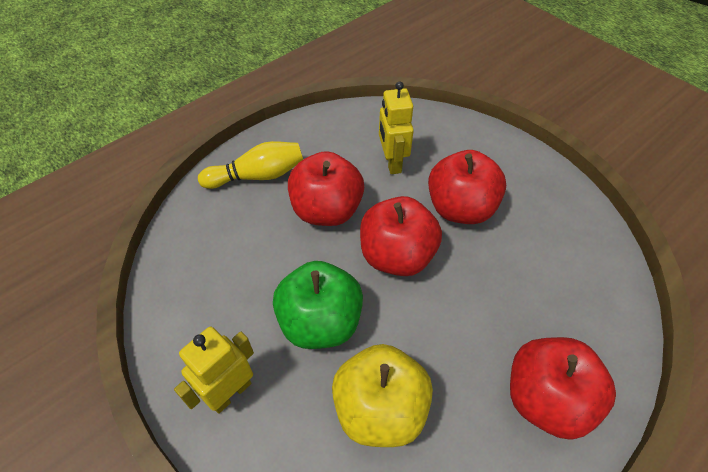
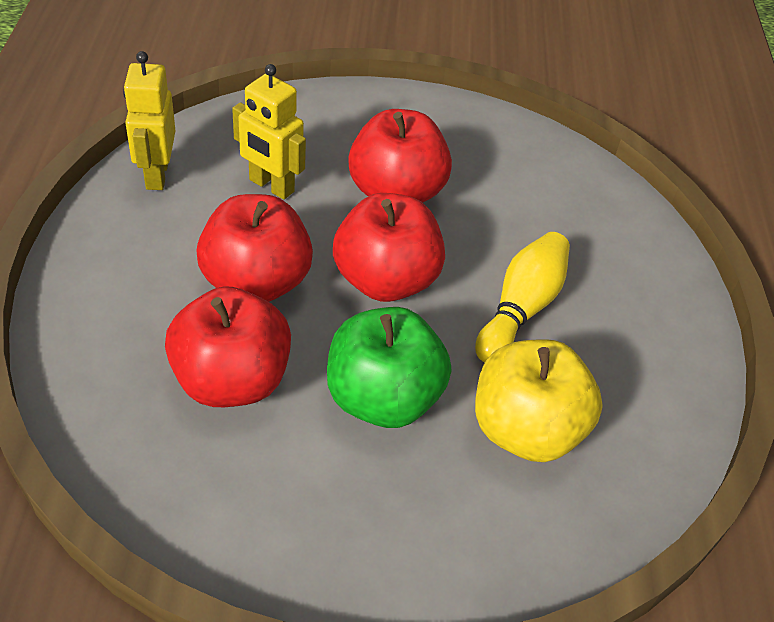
camera: 50 degrees left, 5 degrees down
yellow robot [174,327,254,414] -> yellow robot moved to [123,51,176,190]
yellow bowling pin [198,141,303,189] -> yellow bowling pin moved to [475,232,570,362]
red apple [510,337,616,440] -> red apple moved to [165,286,291,407]

